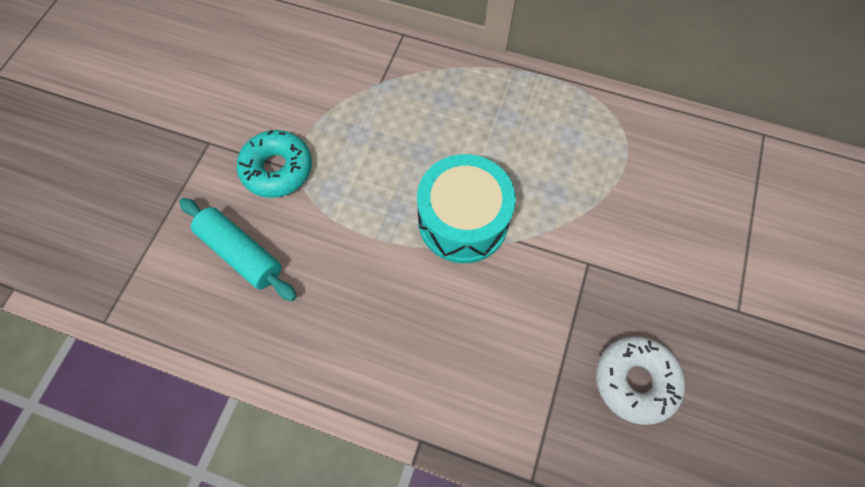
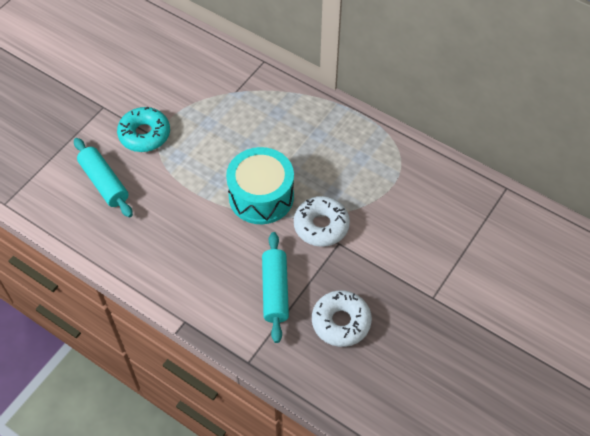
camera: 15 degrees right, 10 degrees down
none -> turquoise rolling pin [262,232,289,343]
none -> white donut [294,196,350,247]

